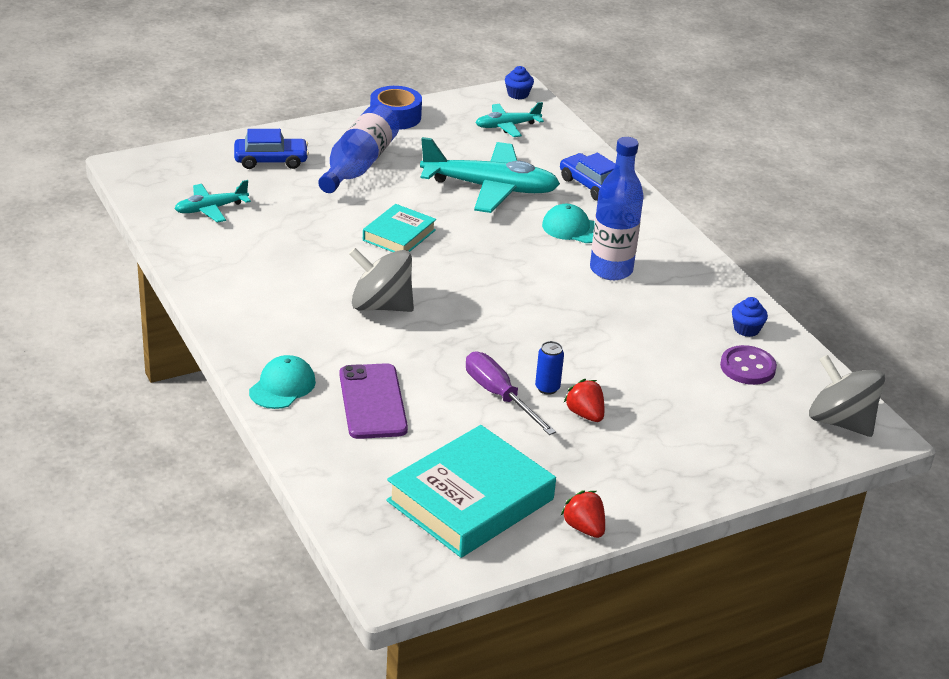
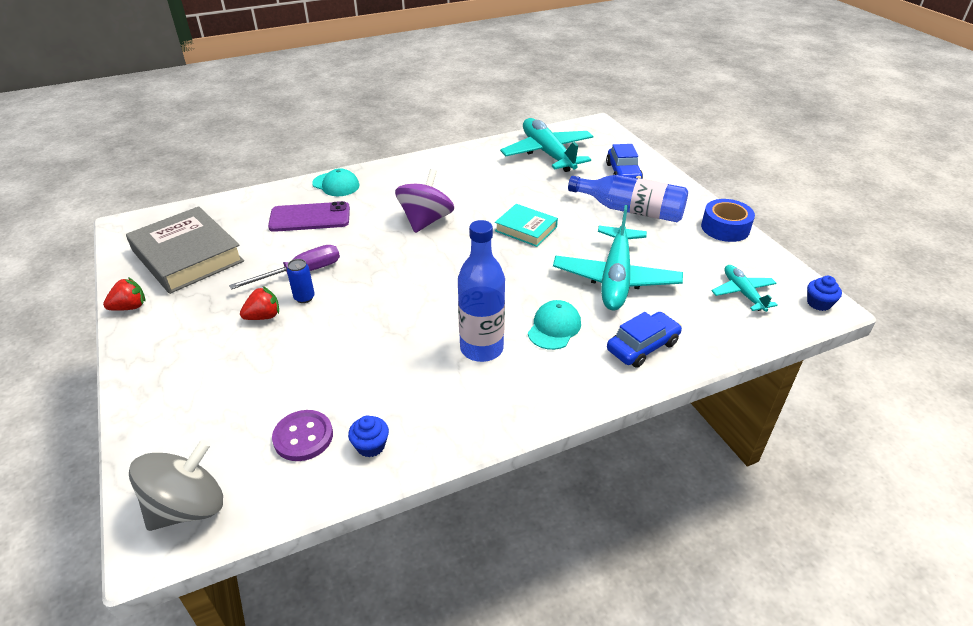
camera: 95 degrees right, 5 degrees up
turquoise plane [174,180,251,223] -> turquoise plane [500,118,594,172], size x1.89
grey spinning top [349,248,414,312] -> purple spinning top [395,169,454,233]
turquoise book [386,425,556,558] -> grey book [126,206,244,294]

